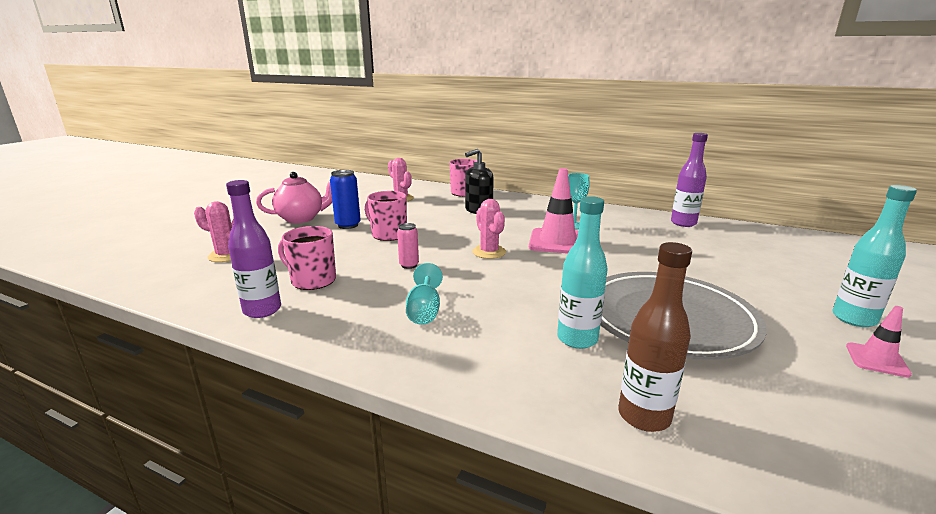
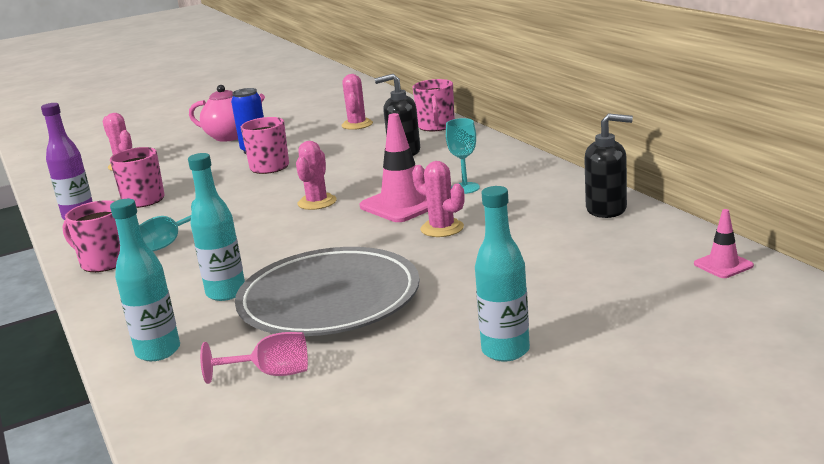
camera: 40 degrees right, 0 degrees up
pink can [397,223,419,269] -> none
brown bottle [618,242,692,432] -> turquoise bottle [110,199,180,361]
purple bottle [671,133,708,227] -> black soap dispenser [584,113,633,218]
pink traffic cone [846,306,912,378] -> pink traffic cone moved to [694,209,754,278]
none -> pink mug [63,200,120,272]
none -> pink goblet [200,332,308,384]
none -> pink cactus [412,161,464,237]

